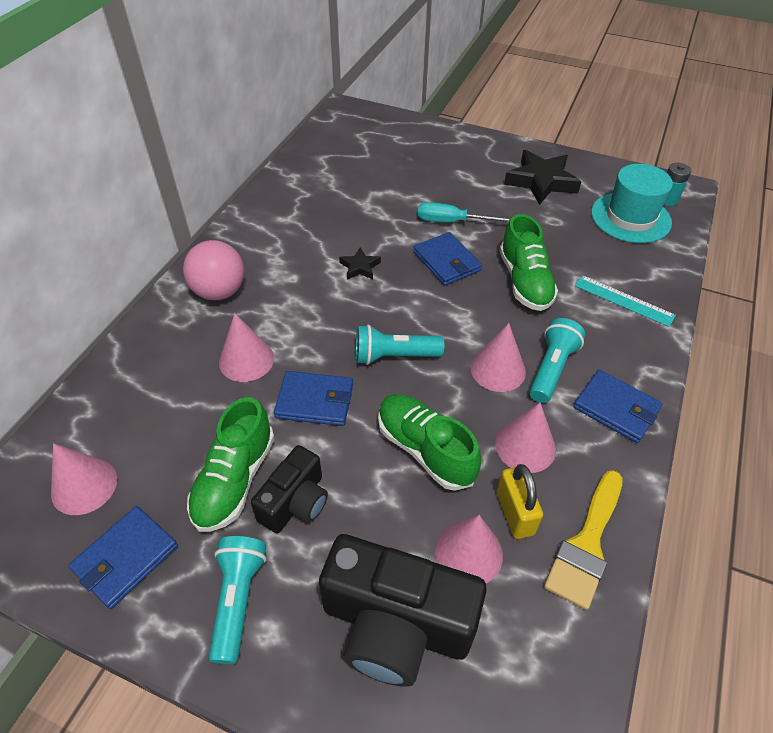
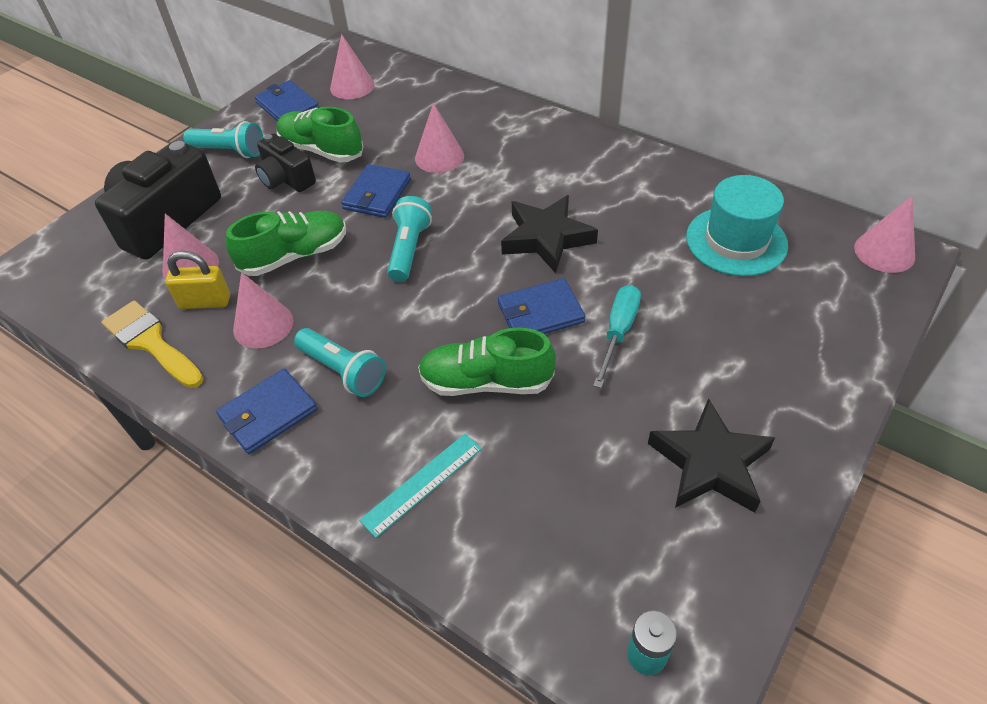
camera: 105 degrees right, 0 degrees up
pink ball [183,240,244,300] -> none
black star [339,248,381,280] -> black star [501,195,598,273], size x2.01
pink cone [471,323,526,392] -> pink cone moved to [854,196,915,273]
turquoise hat [591,164,673,243] -> turquoise hat moved to [686,175,788,276]

